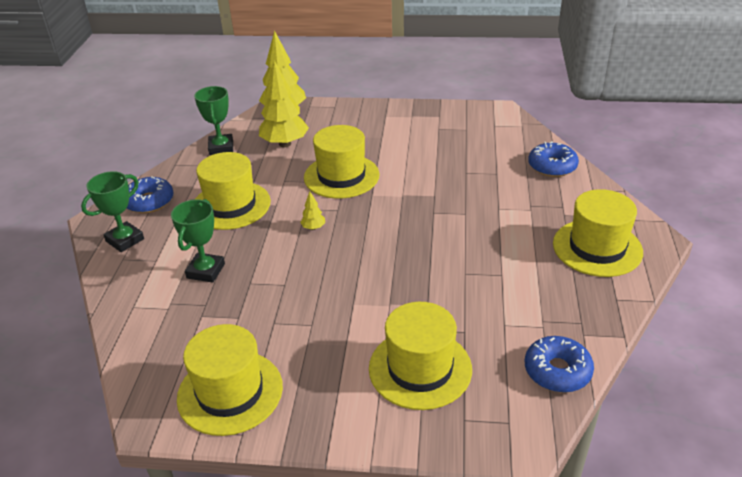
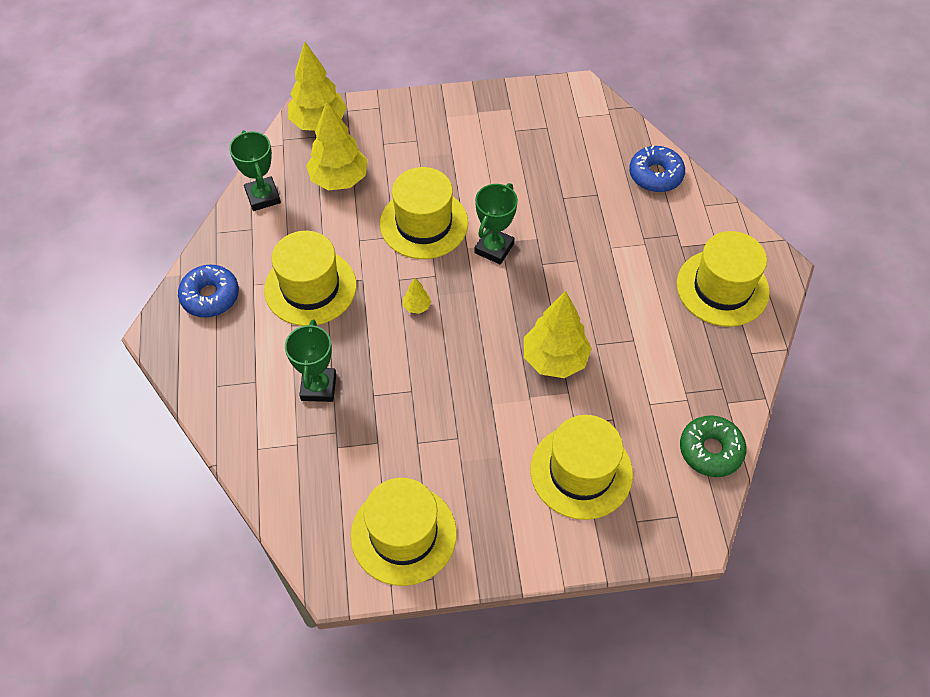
camera: 15 degrees left, 20 degrees up
green trophy [81,171,144,252] -> green trophy moved to [474,183,518,265]
blue donut [525,336,594,393] -> green donut [680,415,746,477]
none -> yellow tree [524,291,592,378]

